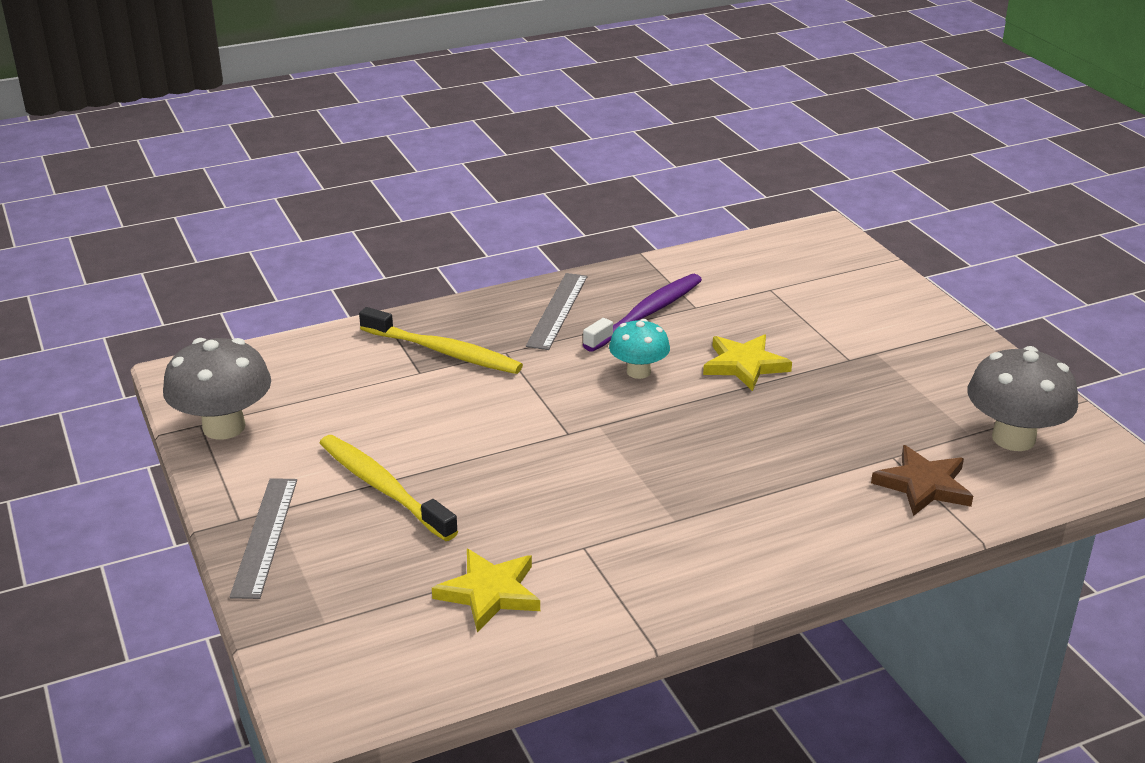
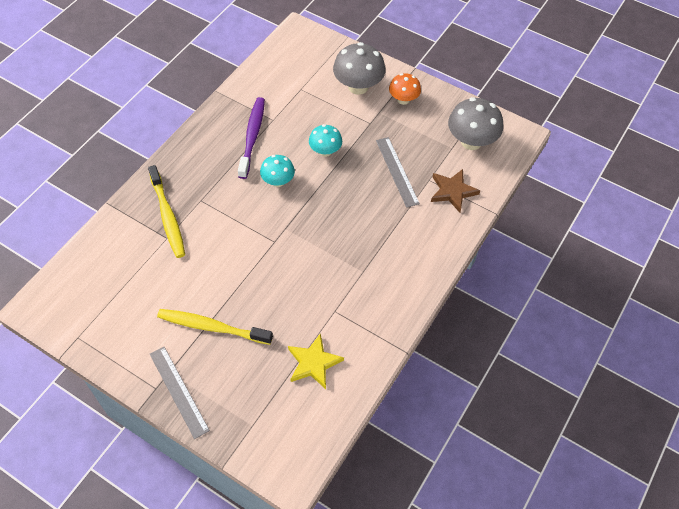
camera: 35 degrees left, 25 degrees up
grey mushroom [163,338,271,439] -> grey mushroom moved to [333,42,385,95]
yellow toothbrush [359,307,523,374] -> yellow toothbrush turned 75 degrees clockwise [148,165,185,258]
grey ruler [526,273,587,350] -> grey ruler moved to [376,137,420,208]
yellow star [703,334,792,391] -> turquoise mushroom [309,124,342,157]
none -> orange mushroom [389,73,421,105]

